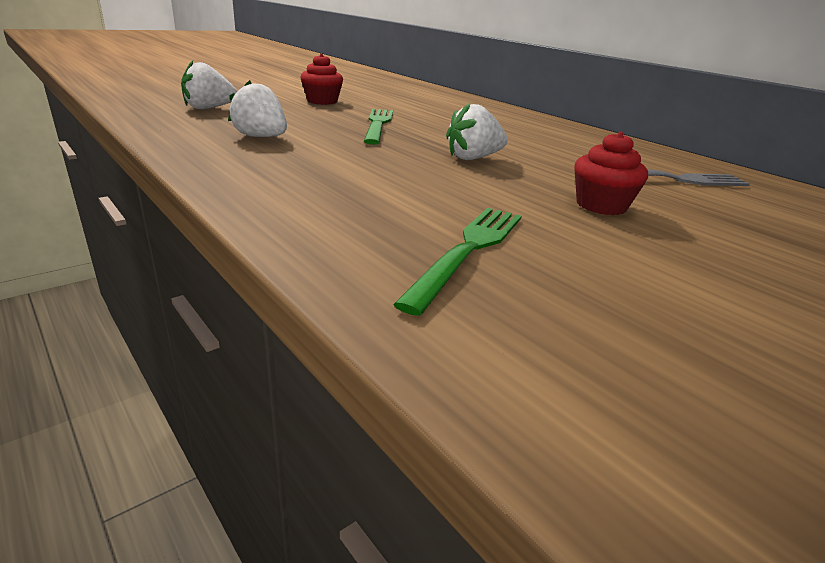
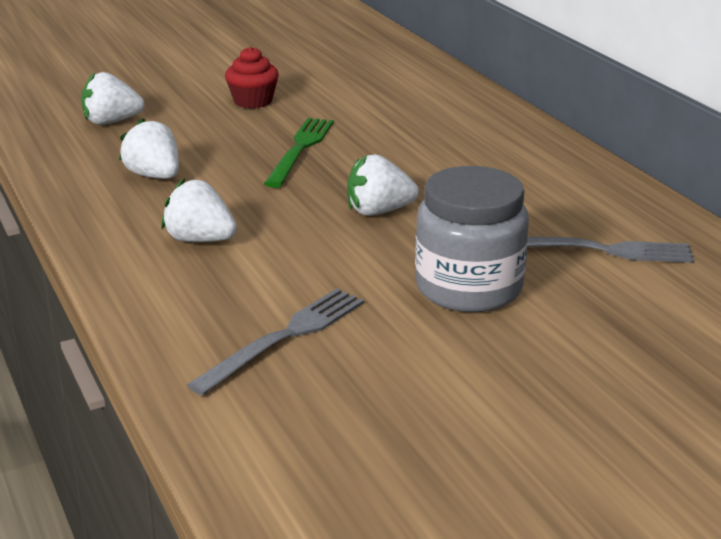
camera: 15 degrees right, 0 degrees up
green fork [393,208,522,316] -> grey fork [187,288,364,396]
red cupcake [574,132,648,215] -> grey jar [415,166,529,312]
none -> white strawberry [161,178,237,242]

